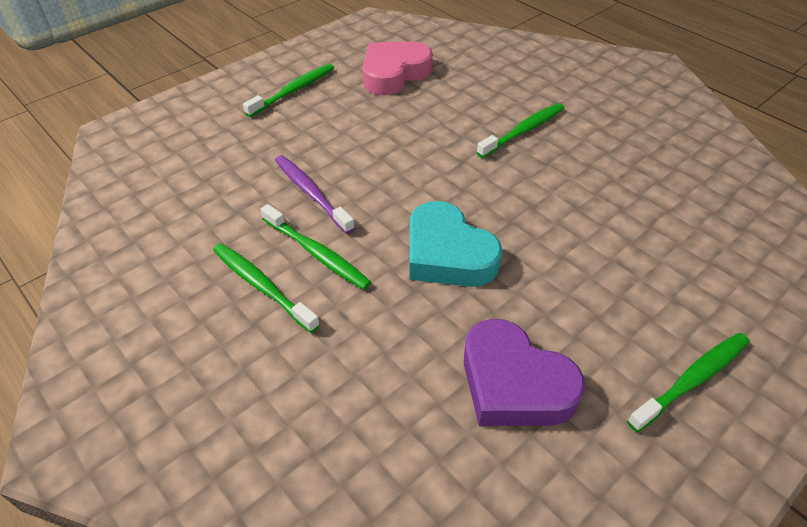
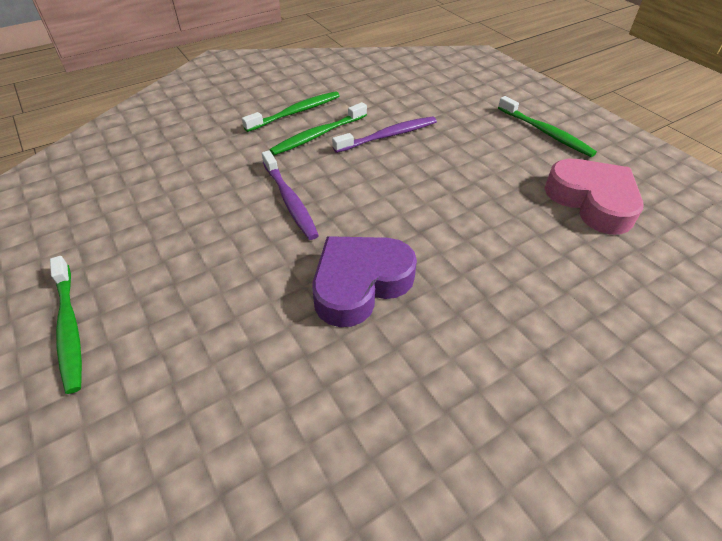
camera: 100 degrees right, 0 degrees up
turquoise heart [410,201,502,287] -> purple toothbrush [262,150,319,240]
purple heart [464,319,585,426] -> purple heart moved to [312,236,417,327]
green toothbrush [476,103,564,158] -> none

